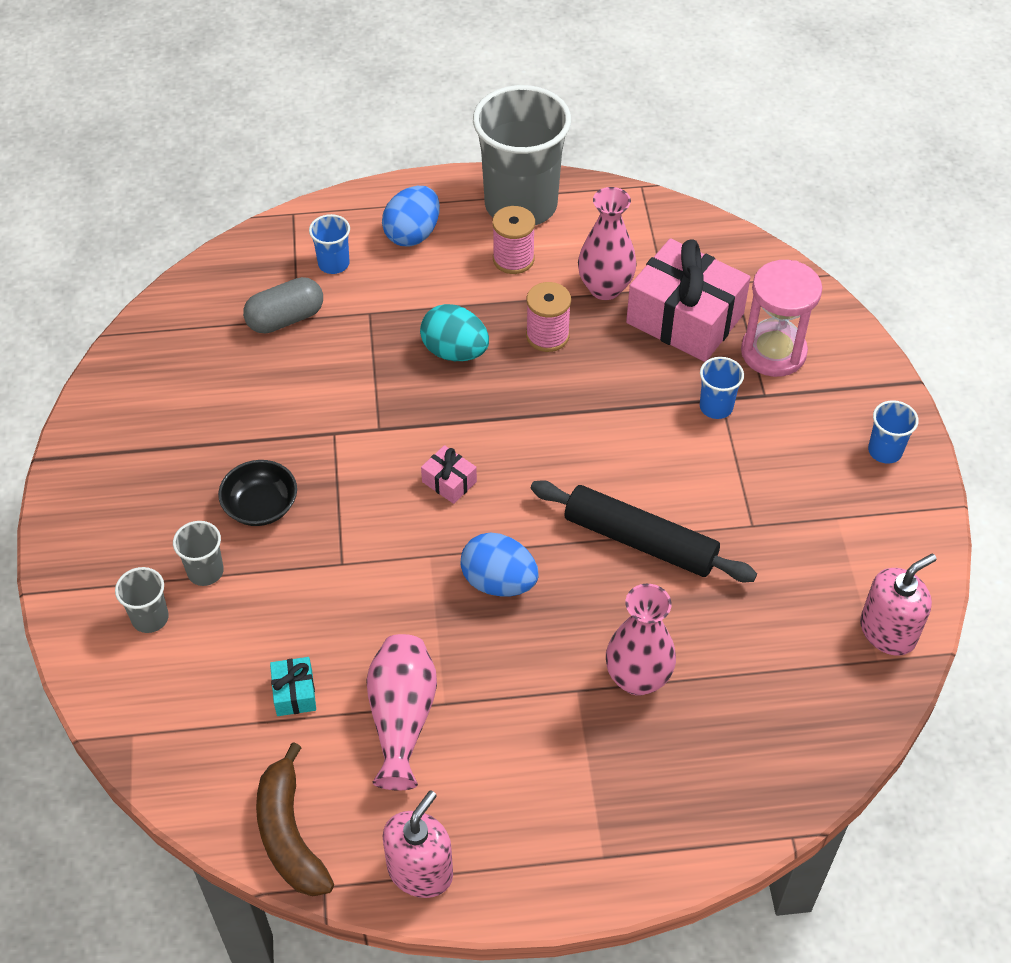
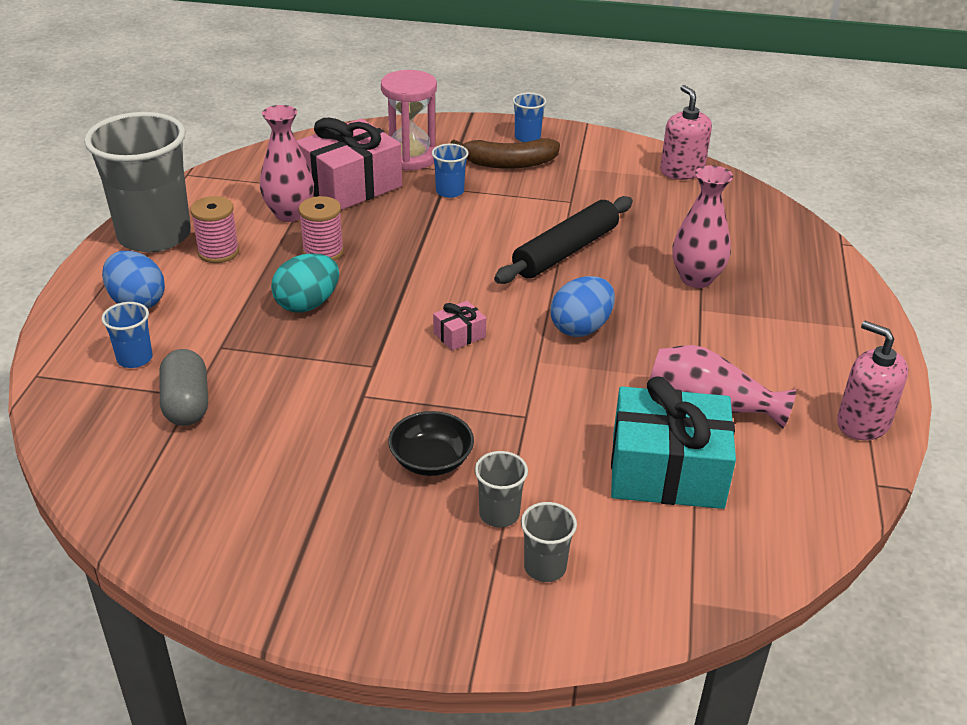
camera: 75 degrees left, 15 degrees down
brown banana [256,742,334,896] -> brown banana moved to [450,138,560,169]
turquoise gift [270,657,316,716] -> turquoise gift [611,376,736,509], size x2.35

